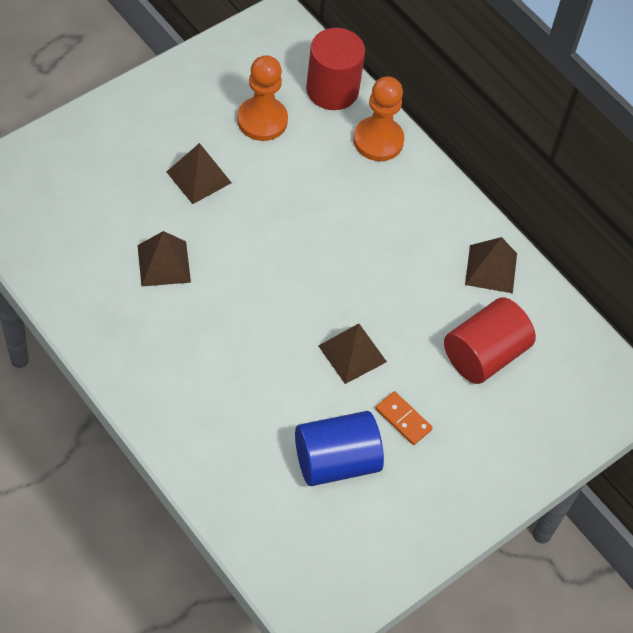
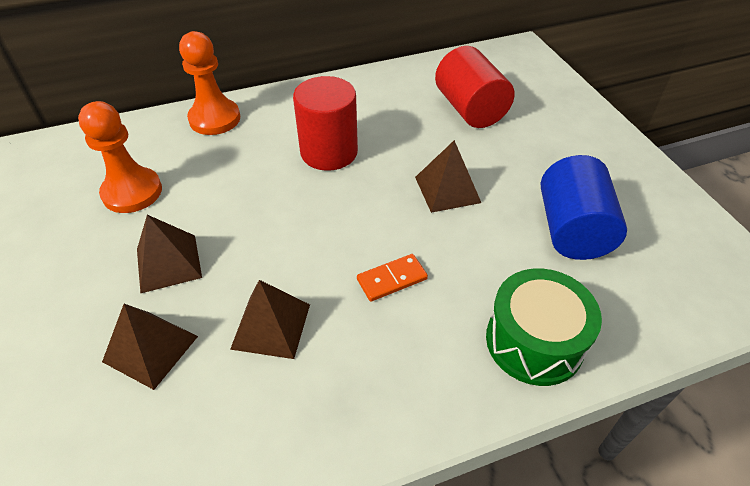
camera: 65 degrees left, 10 degrees down
red cylinder [306,28,365,110] -> red cylinder moved to [293,76,358,171]
orange domino [375,391,433,445] -> orange domino moved to [357,254,428,302]
brown pyramid [465,237,517,293] -> brown pyramid moved to [102,304,198,390]
none -> green drum [486,268,602,386]

